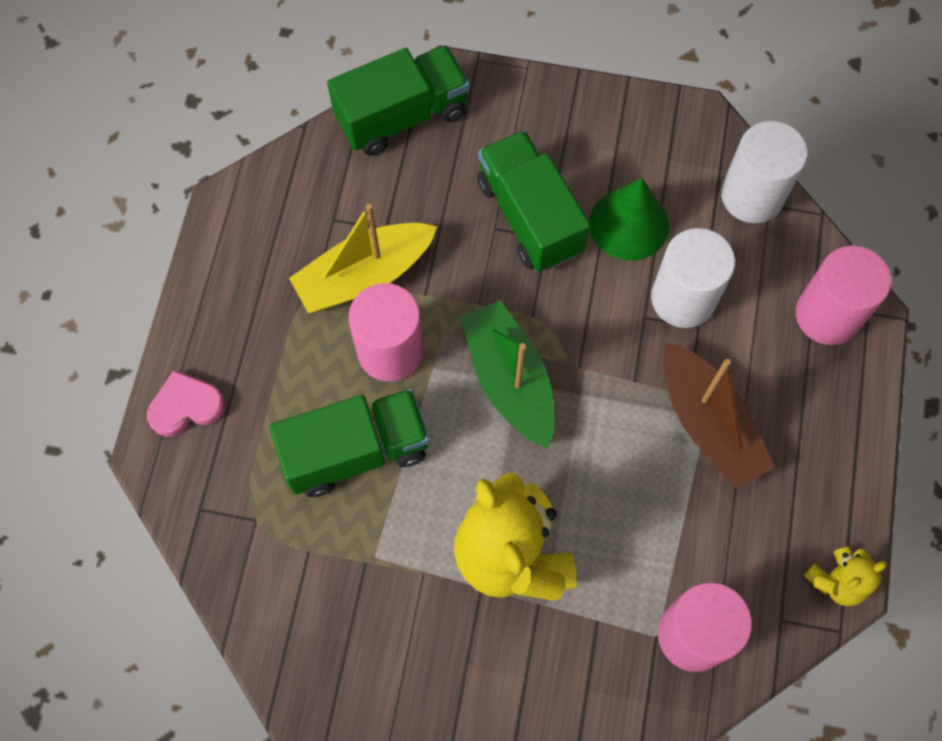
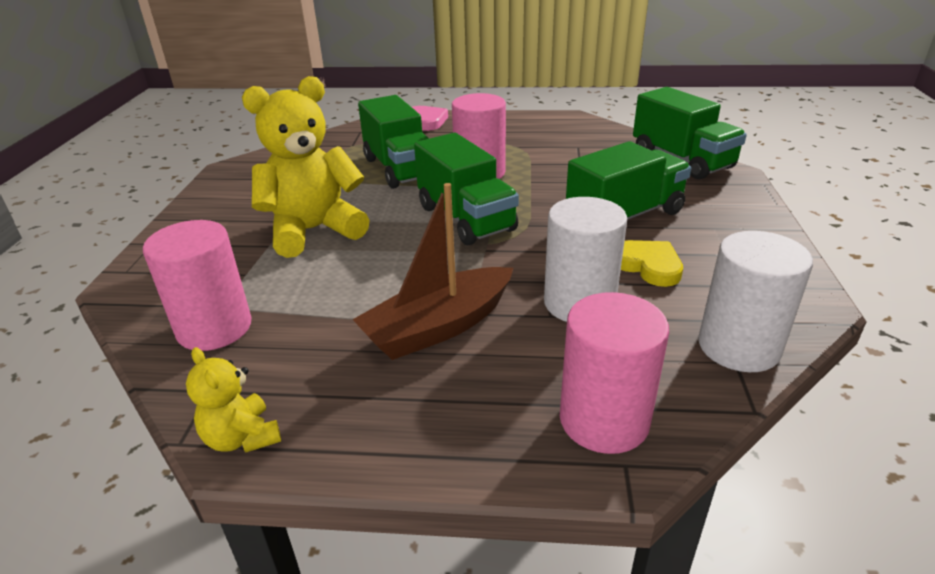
camera: 85 degrees right, 35 degrees down
yellow boat [289,204,438,313] -> none
green boat [460,301,555,448] -> green truck [414,133,519,245]
green cone [589,178,669,261] -> yellow heart [621,240,683,287]

